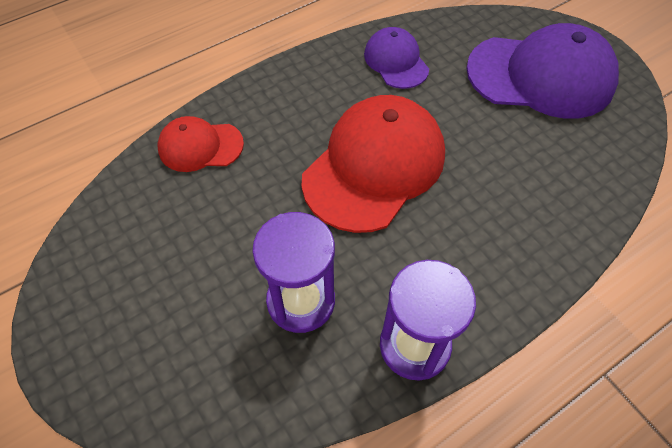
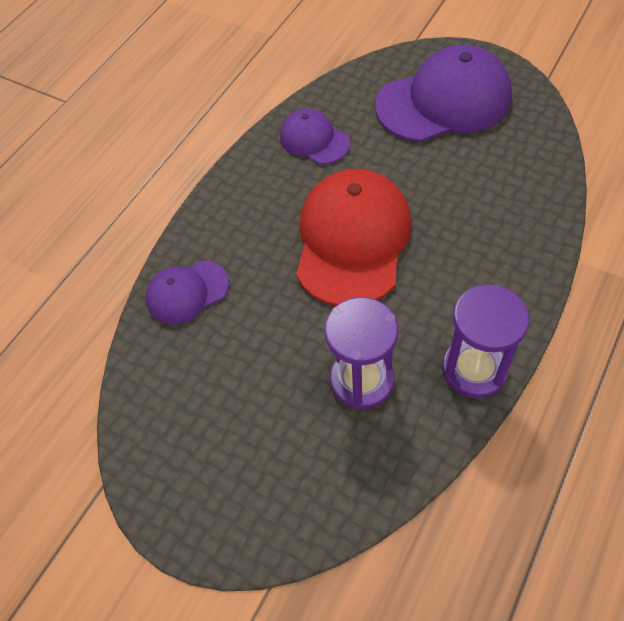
camera: 20 degrees left, 0 degrees up
red cap [158,116,244,172] -> purple cap [146,260,229,325]

